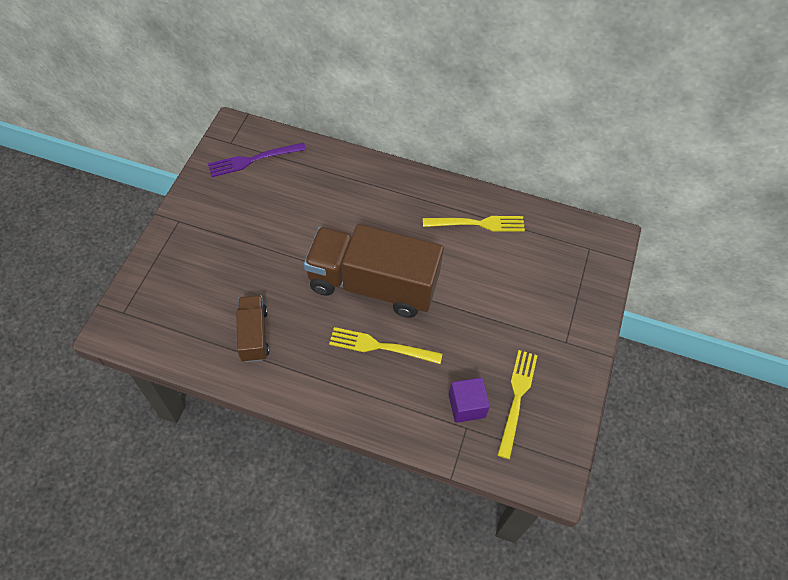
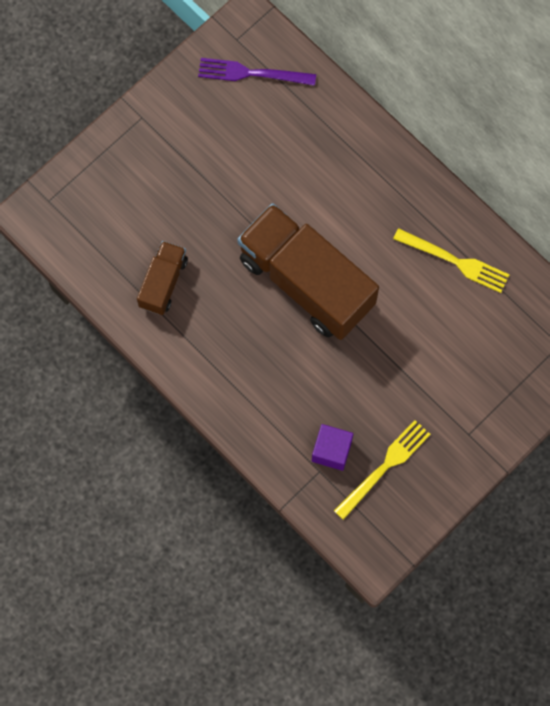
camera: 30 degrees right, 15 degrees up
yellow fork [329,327,443,364] -> none

